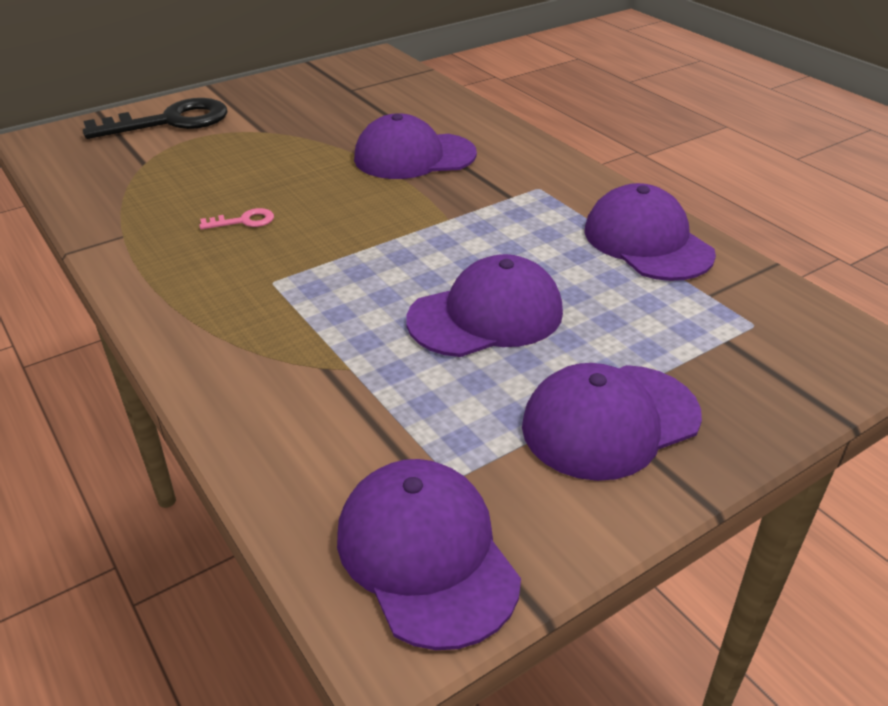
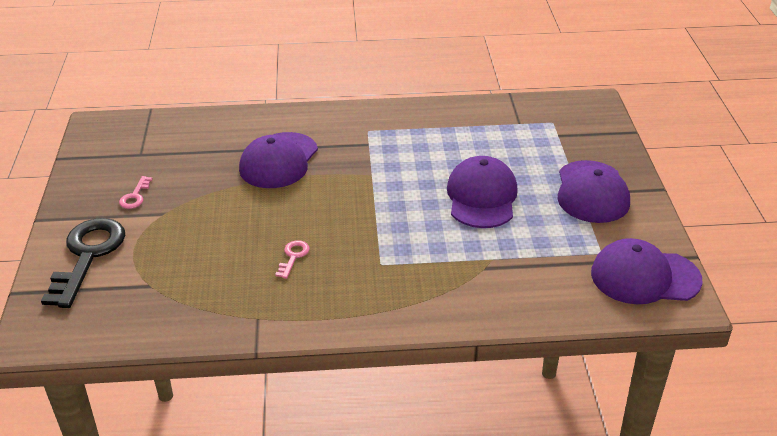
camera: 60 degrees left, 0 degrees up
purple cap [584,183,716,281] -> none
none -> pink key [119,176,153,209]

